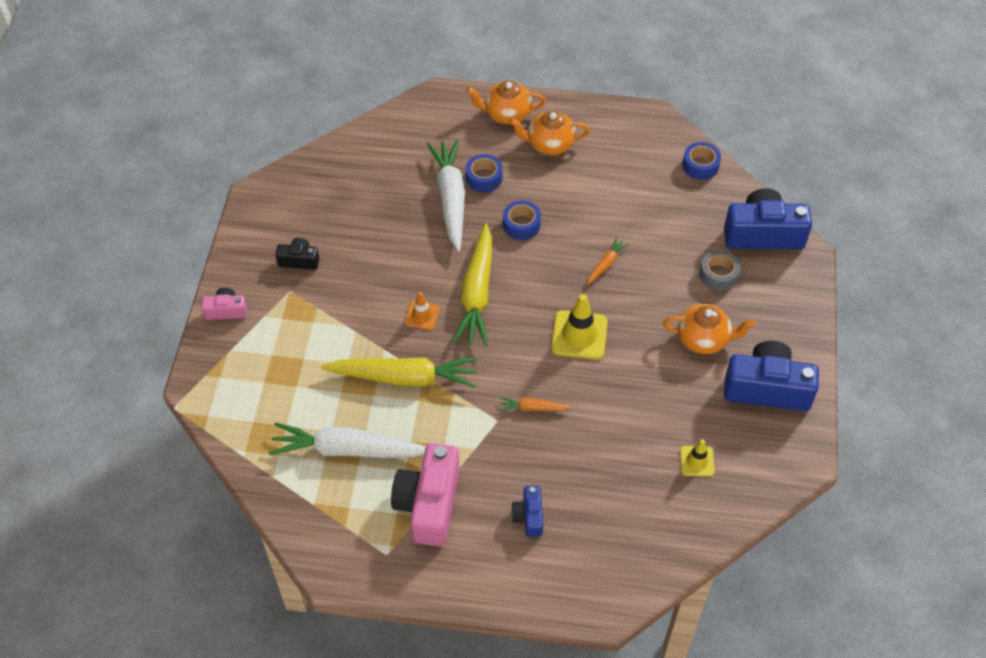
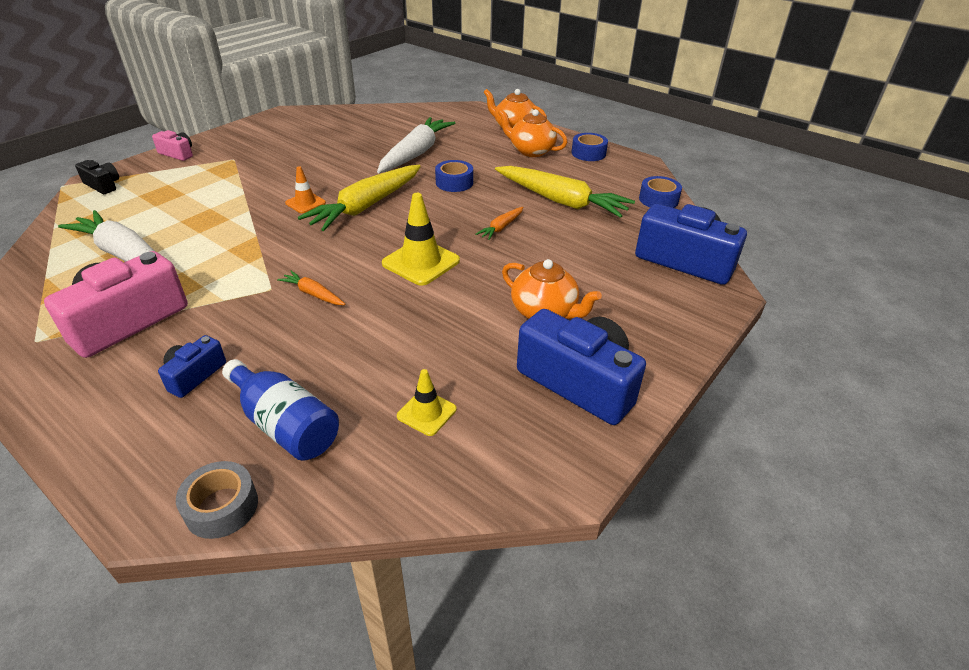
camera: 30 degrees right, 15 degrees down
black camera [275,238,319,270] -> black camera moved to [75,160,119,194]
yellow carrot [321,357,478,388] -> yellow carrot moved to [495,166,635,218]
blue tape [466,154,503,192] -> blue tape moved to [571,133,608,161]
orange carrot [587,237,629,285] -> orange carrot turned 150 degrees clockwise [475,207,523,240]
grey tape [699,250,741,291] -> grey tape moved to [176,461,258,539]
none -> blue bottle [222,359,339,461]

